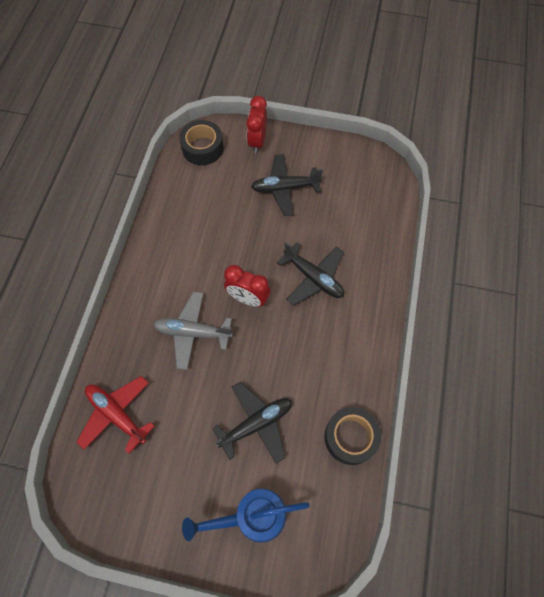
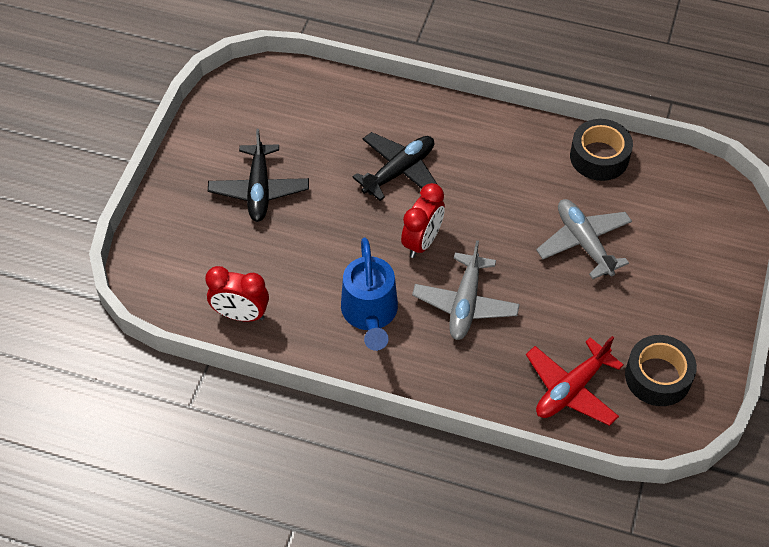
camera: 85 degrees left, 10 degrees down
black tape [179,120,224,165] -> black tape moved to [625,335,697,406]
blue watering can [182,488,310,543] -> blue watering can moved to [341,238,398,351]
black plane [212,382,292,464] -> grey plane [536,199,632,279]
red clock [246,96,267,153] -> red clock moved to [205,266,269,322]

